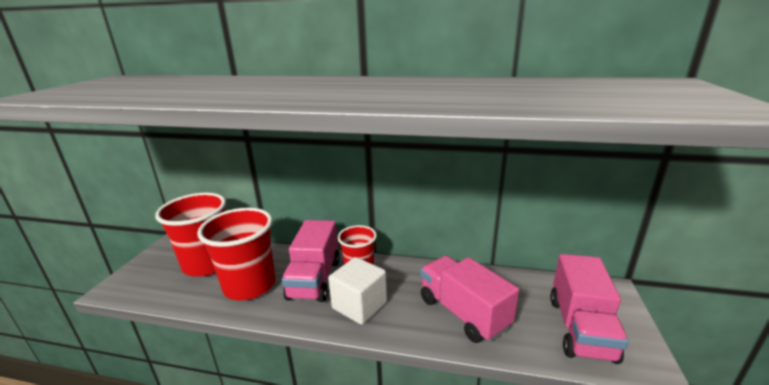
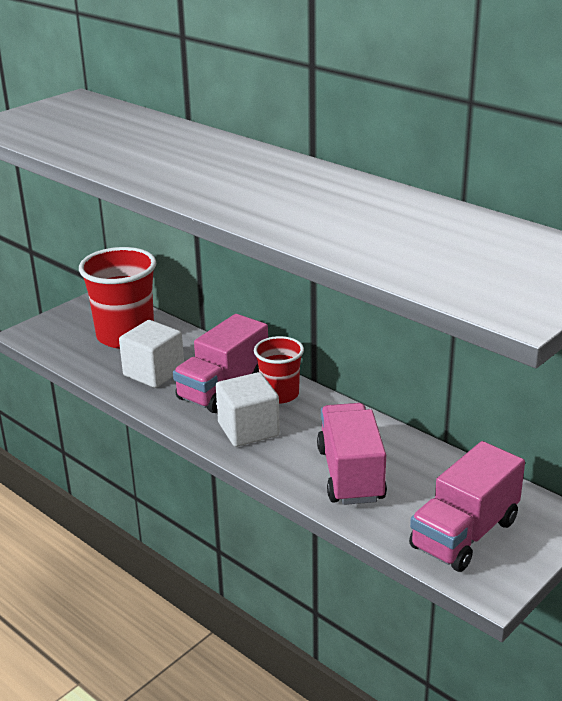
camera: 30 degrees right, 5 degrees up
red cup [197,207,276,300] -> white cube [119,320,184,388]

